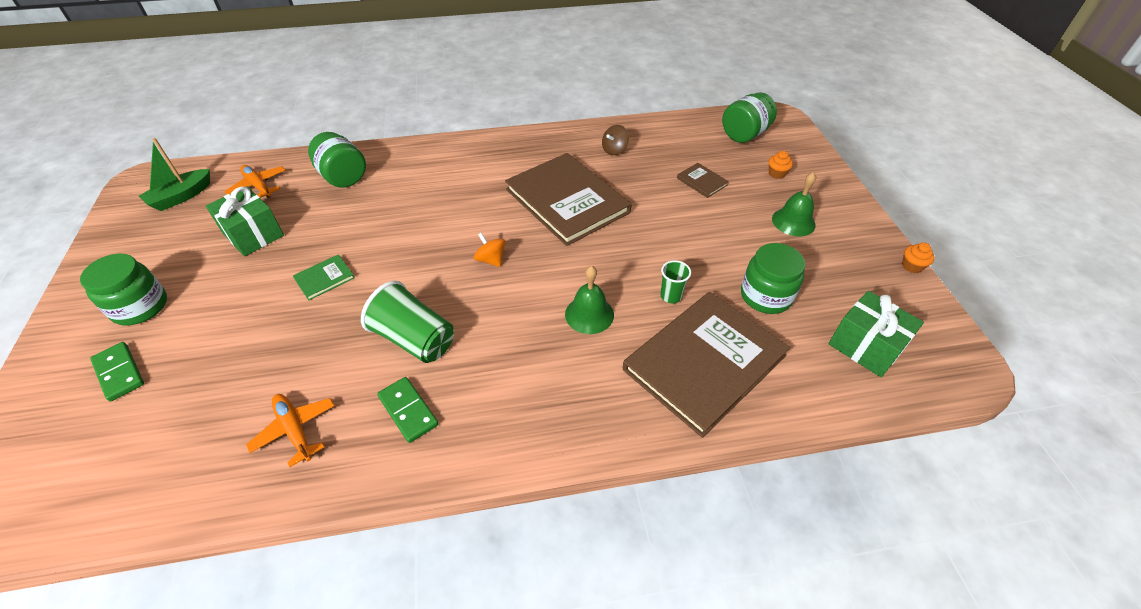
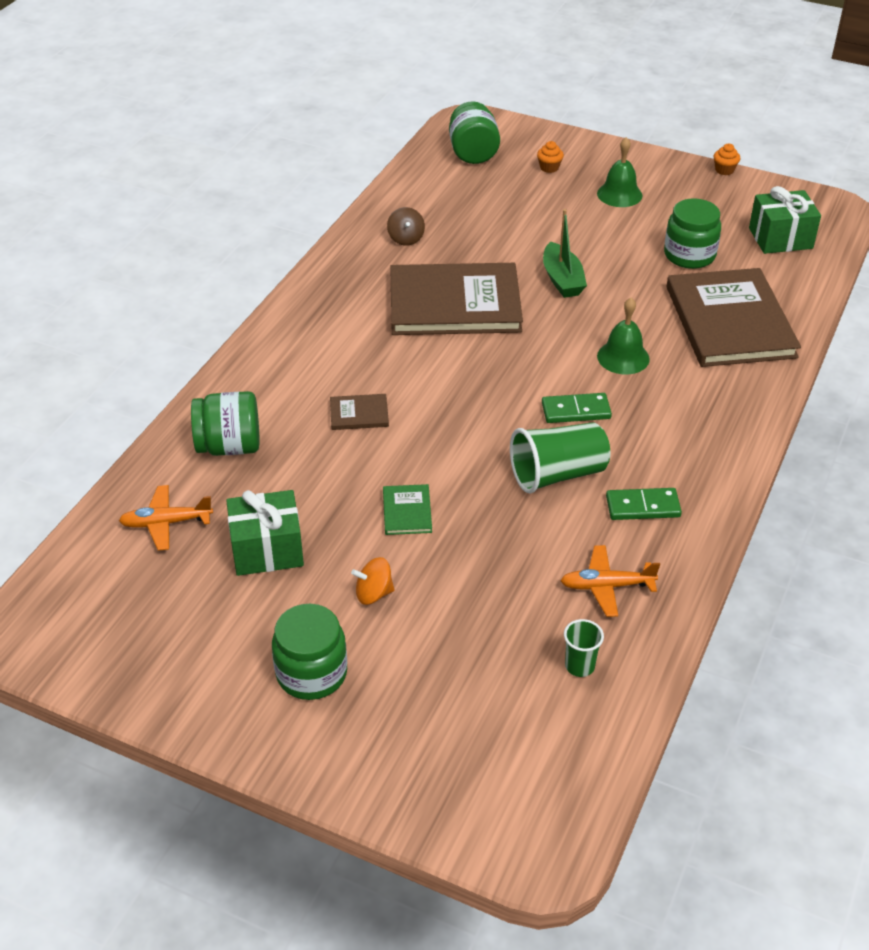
camera: 55 degrees left, 5 degrees down
green domino [90,342,144,402] -> green domino moved to [542,393,612,423]
green boat [139,138,210,211] -> green boat moved to [543,209,587,298]
orange spinning top [474,233,506,267] -> orange spinning top moved to [351,557,394,605]
green cup [660,260,691,303] -> green cup moved to [564,619,604,677]
brown book [677,163,729,198] -> brown book moved to [330,394,389,430]

